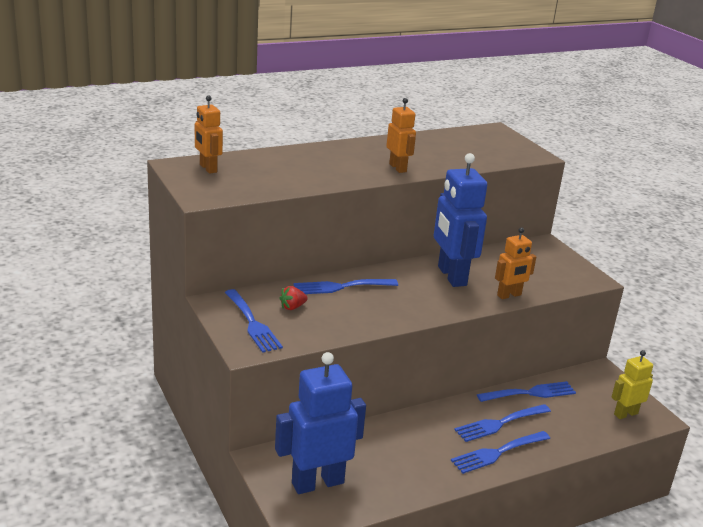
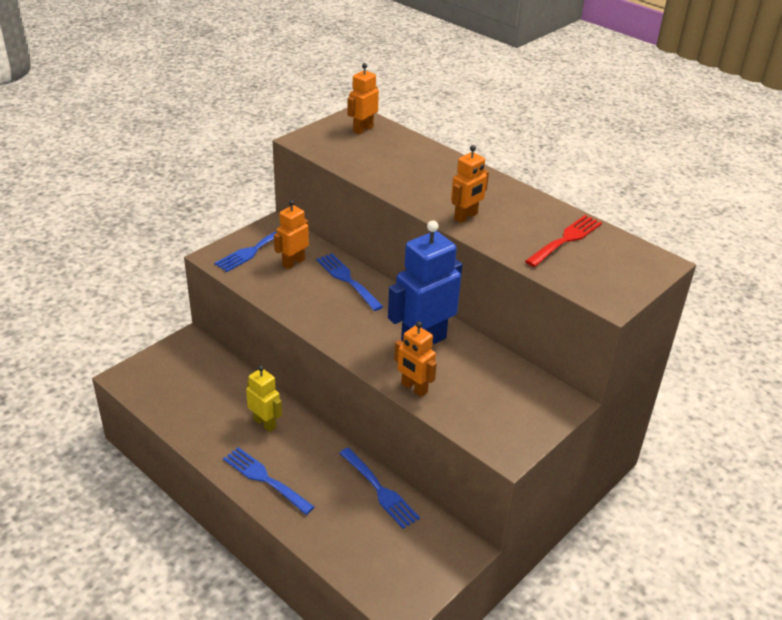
camera: 70 degrees right, 10 degrees up
blue robot [275,352,366,494] -> none
red strawberry [279,286,308,310] -> orange robot [274,200,309,269]
blue fork [454,404,551,442] -> none
yellow robot [612,350,653,419] -> yellow robot moved to [246,365,282,432]
none -> red fork [525,215,602,267]

